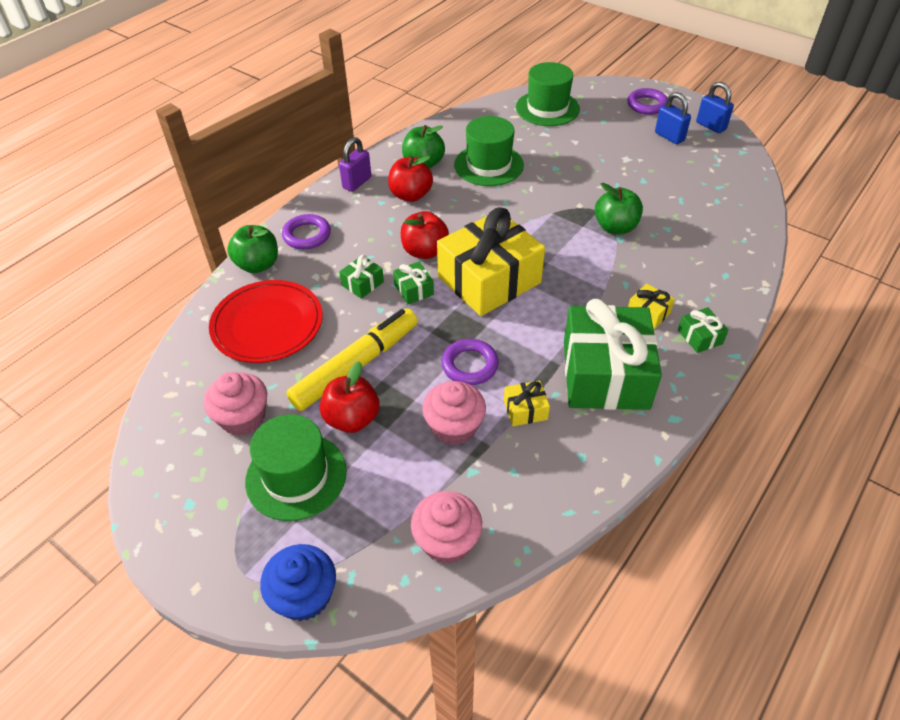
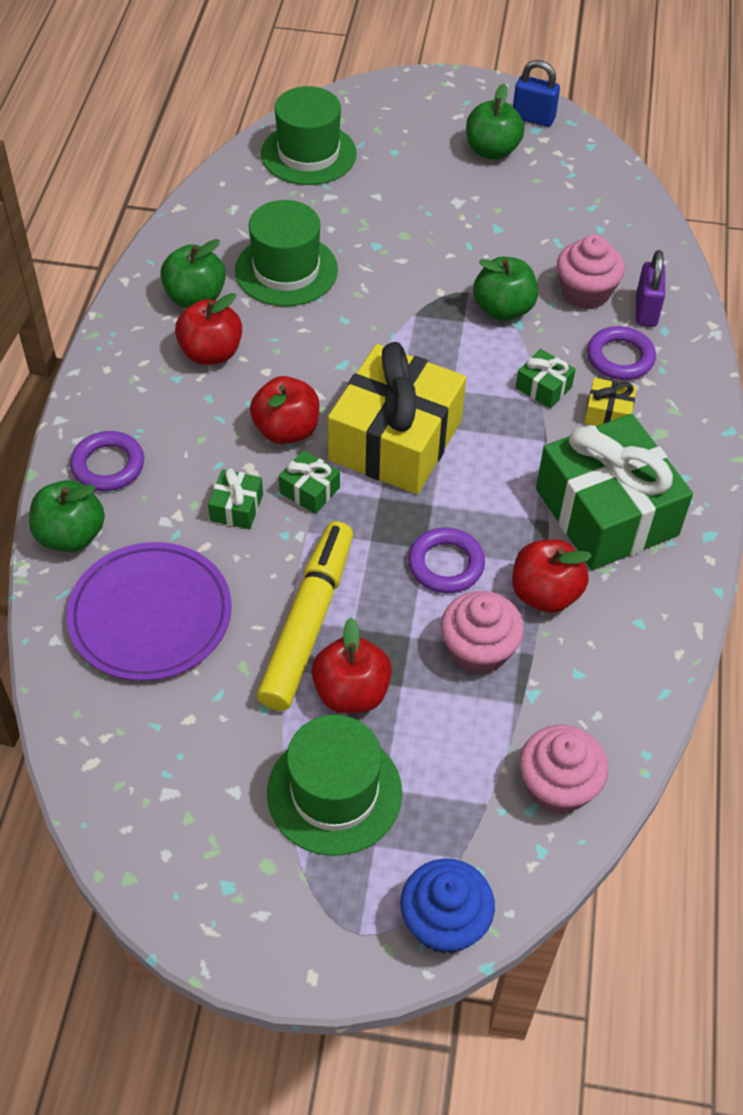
camera: 30 degrees left, 5 degrees up
pink cupcake [204,372,267,436] -> pink cupcake moved to [557,235,625,309]
red plate [209,280,323,363] -> purple plate [66,542,232,681]
purple padlock [339,137,371,192] -> purple padlock moved to [636,250,665,327]
yellow gift [504,380,550,426] -> red apple [512,539,592,613]
purple ring [627,88,668,115] -> purple ring moved to [587,326,656,380]
blue padlock [655,92,691,144] -> green apple [466,84,525,160]
green gift [678,307,728,353] -> green gift moved to [516,349,576,408]

